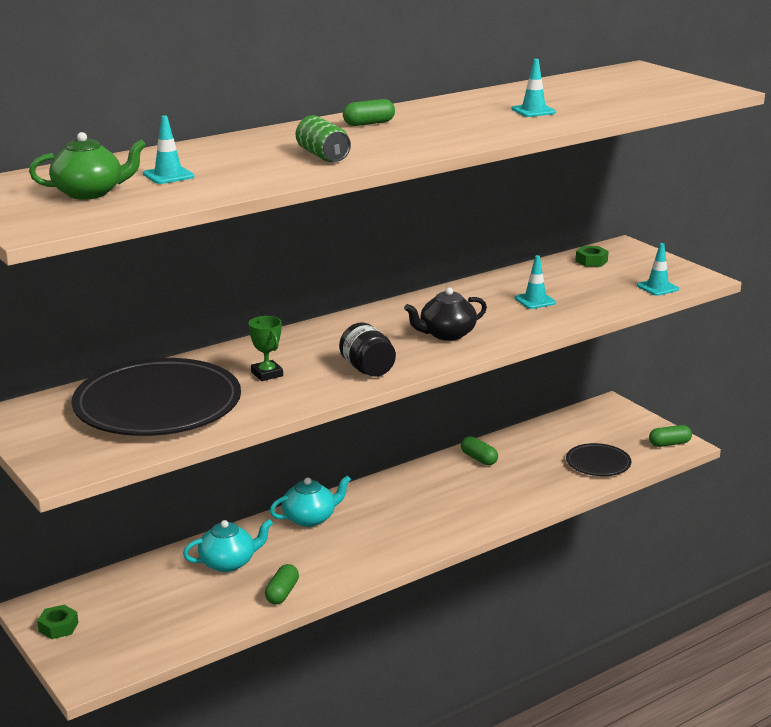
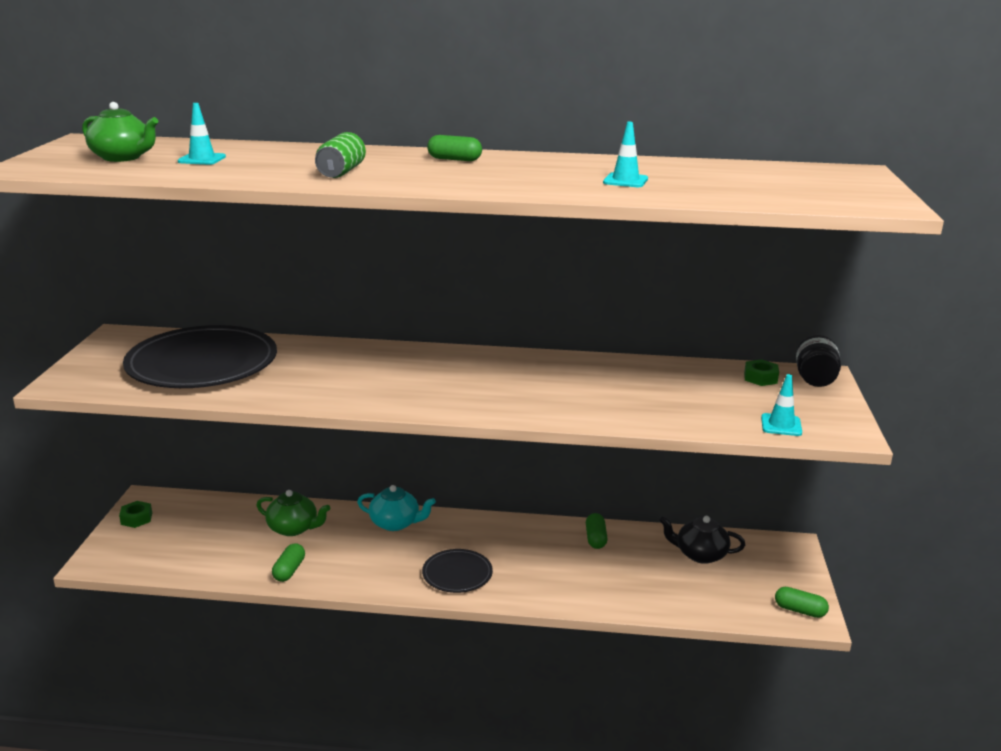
camera: 40 degrees right, 0 degrees up
turquoise teapot [183,519,273,572] -> green teapot [257,490,330,536]
green trophy [248,316,283,381] -> none
green capsule [265,564,299,604] -> green capsule turned 45 degrees counterclockwise [272,543,305,582]
black jar [339,323,396,377] -> black jar moved to [796,335,841,387]
black teapot [404,287,487,341] -> black teapot moved to [659,516,745,564]
turquoise traffic cone [515,255,556,309] -> none
black plate [566,443,631,476] -> black plate moved to [422,549,493,593]

